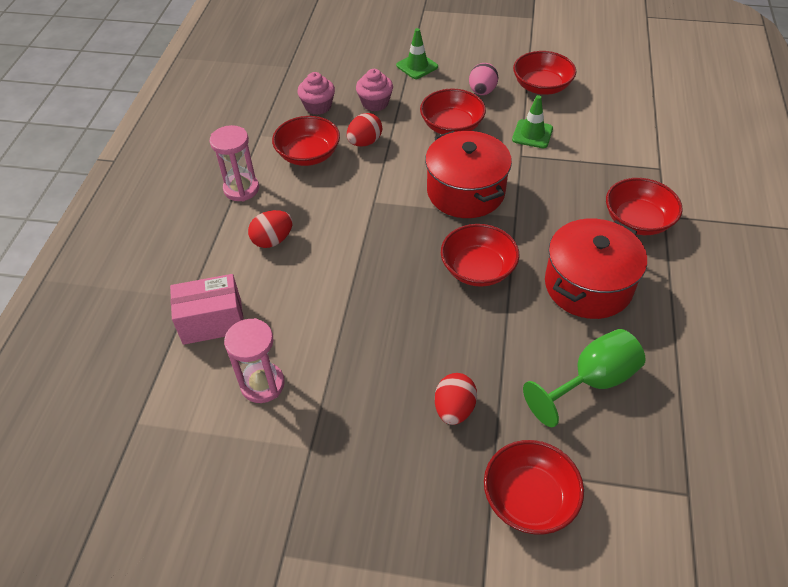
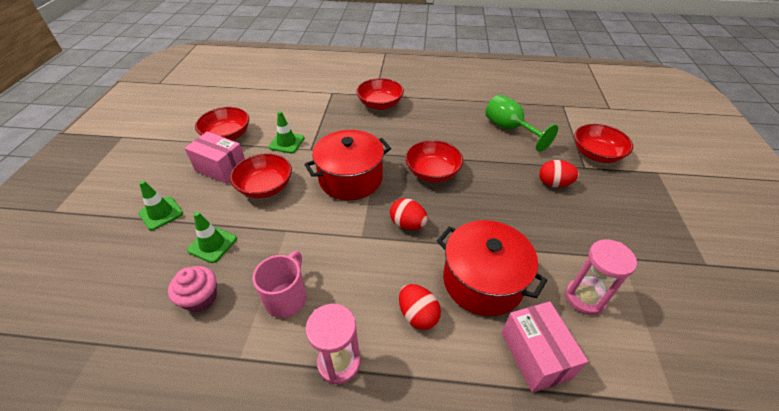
camera: 95 degrees left, 5 degrees down
red bowl [272,116,340,166] -> pink mug [253,251,306,318]
red egg [347,113,382,147] -> red egg moved to [390,198,428,230]
pink cupcake [356,69,393,111] -> green traffic cone [187,212,237,263]
pink egg [469,63,498,95] -> pink box [185,131,245,184]
red pot [545,219,647,319] -> red pot moved to [437,220,547,316]

